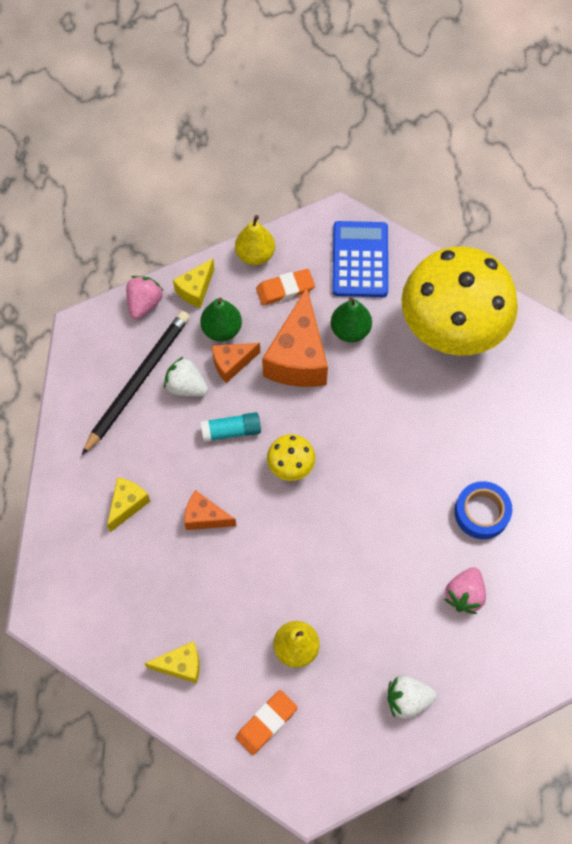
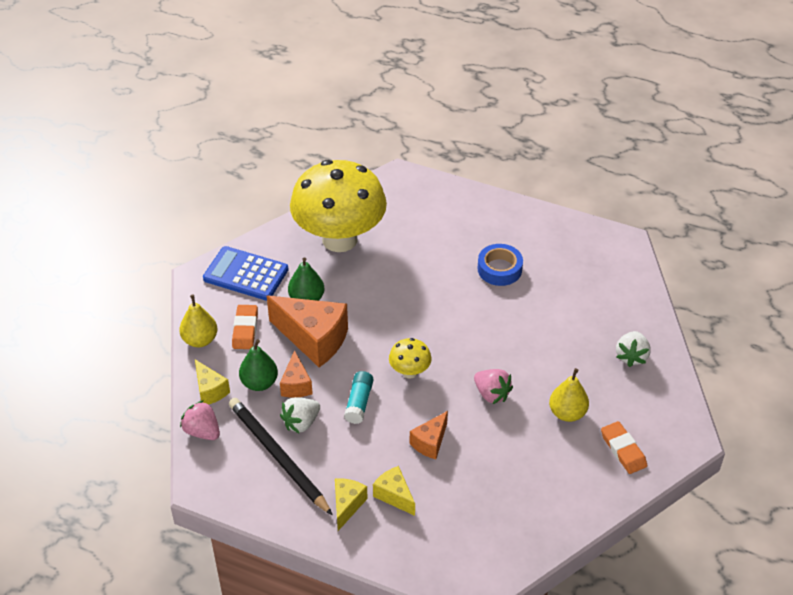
camera: 70 degrees left, 20 degrees down
yellow cheese [144,641,200,683] -> yellow cheese moved to [335,478,368,531]
pink strawberry [444,567,486,614] -> pink strawberry moved to [474,369,513,404]

